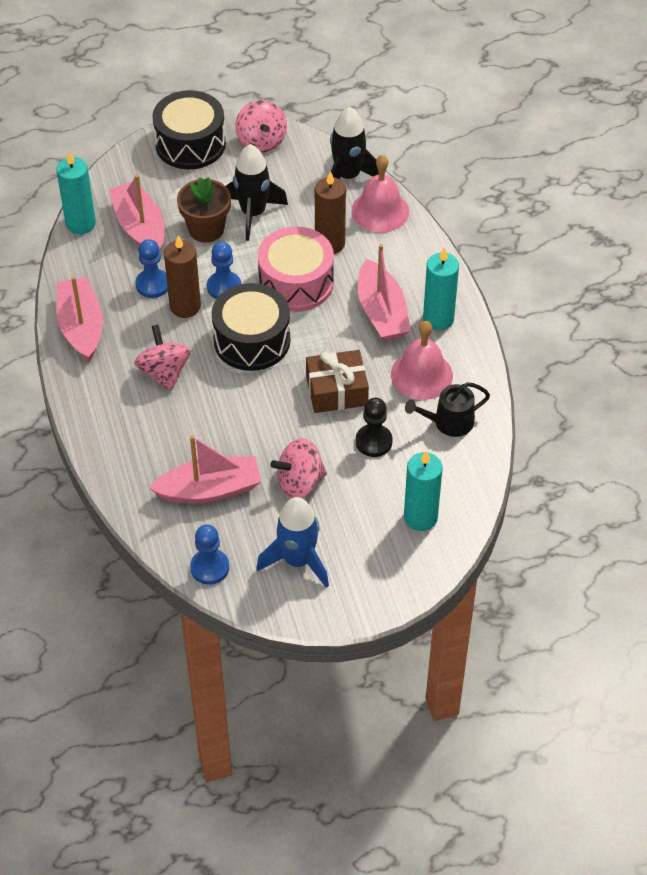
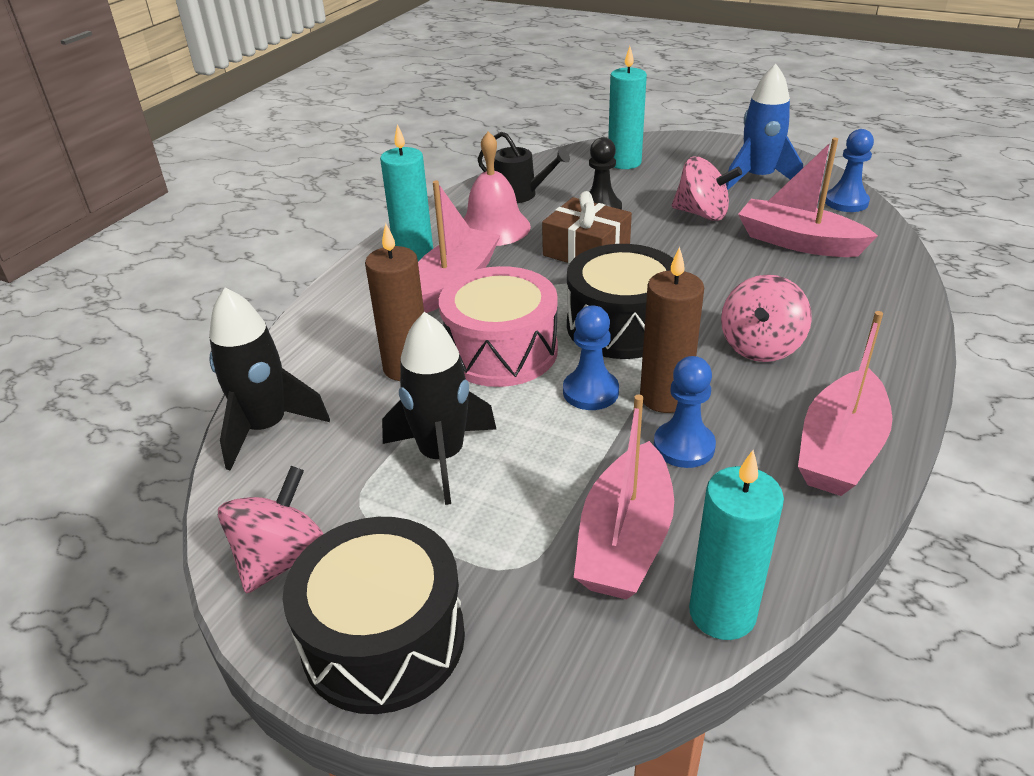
camera: 135 degrees left, 15 degrees down
brown flower pot [177,177,231,243] -> none
pink bell [351,155,409,233] -> none

